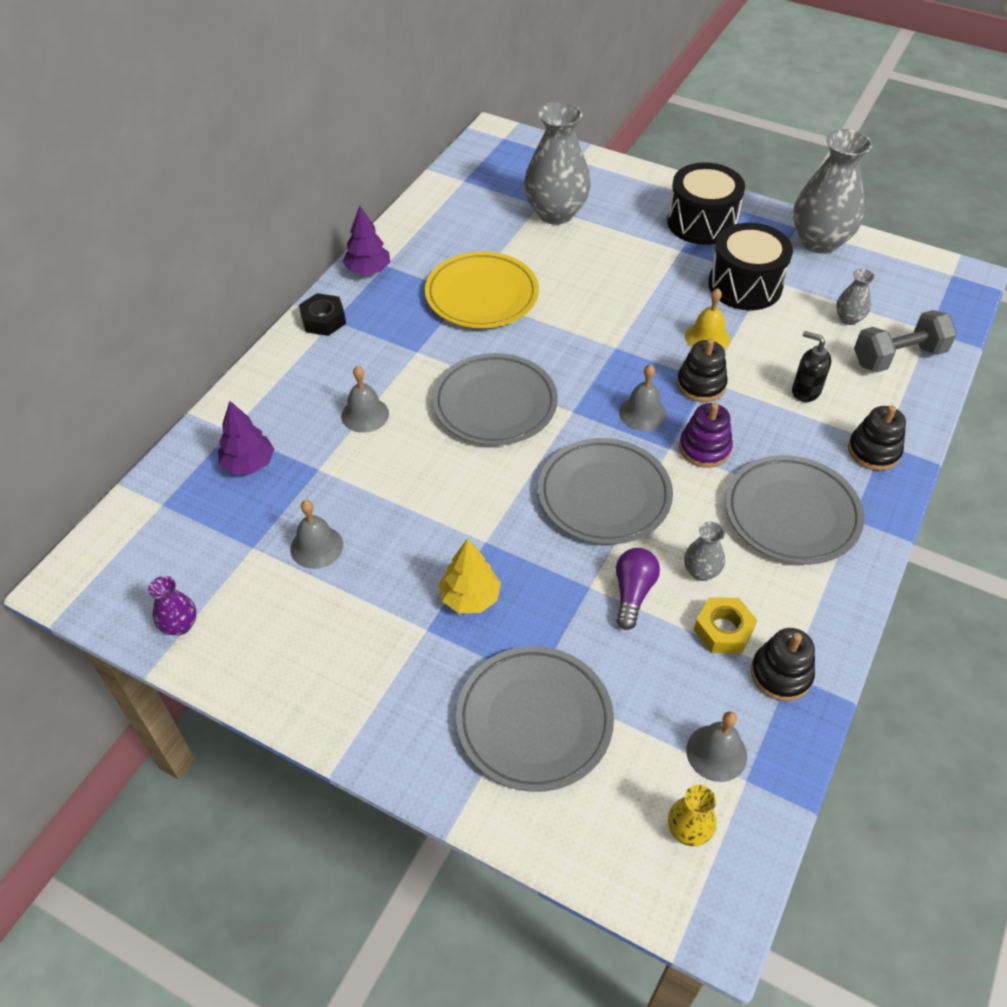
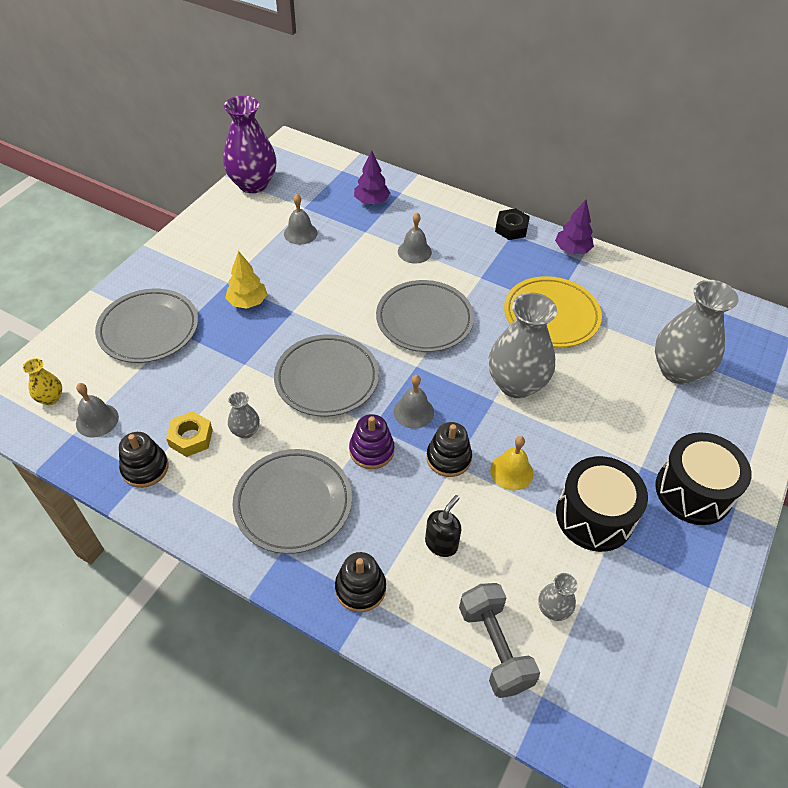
camera: 90 degrees right, 0 degrees up
purple vase [148,576,197,635] -> purple vase [223,96,277,193], size x2.19
purple light bulb [616,548,660,630] -> none
grey vase [793,129,873,254] -> grey vase moved to [488,292,557,398]

